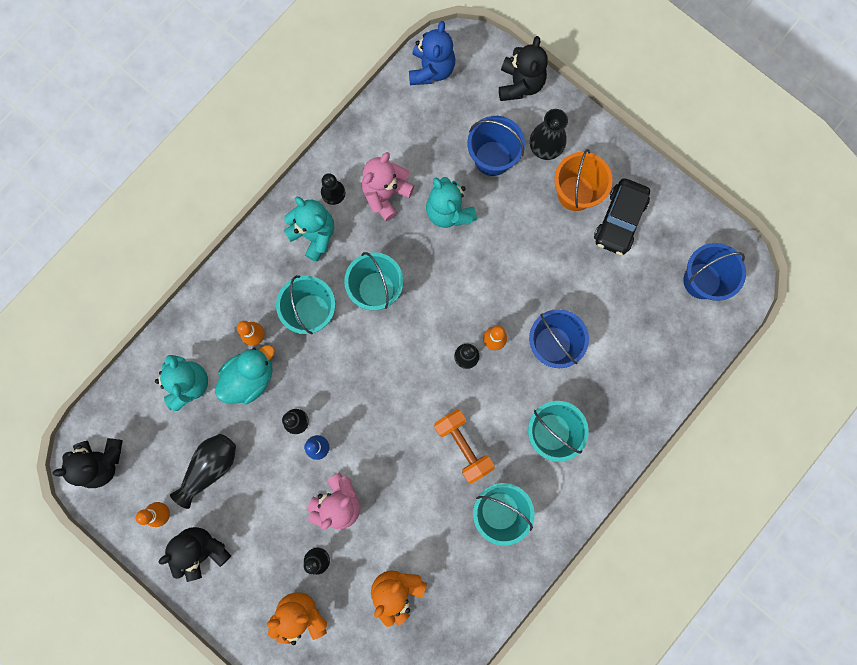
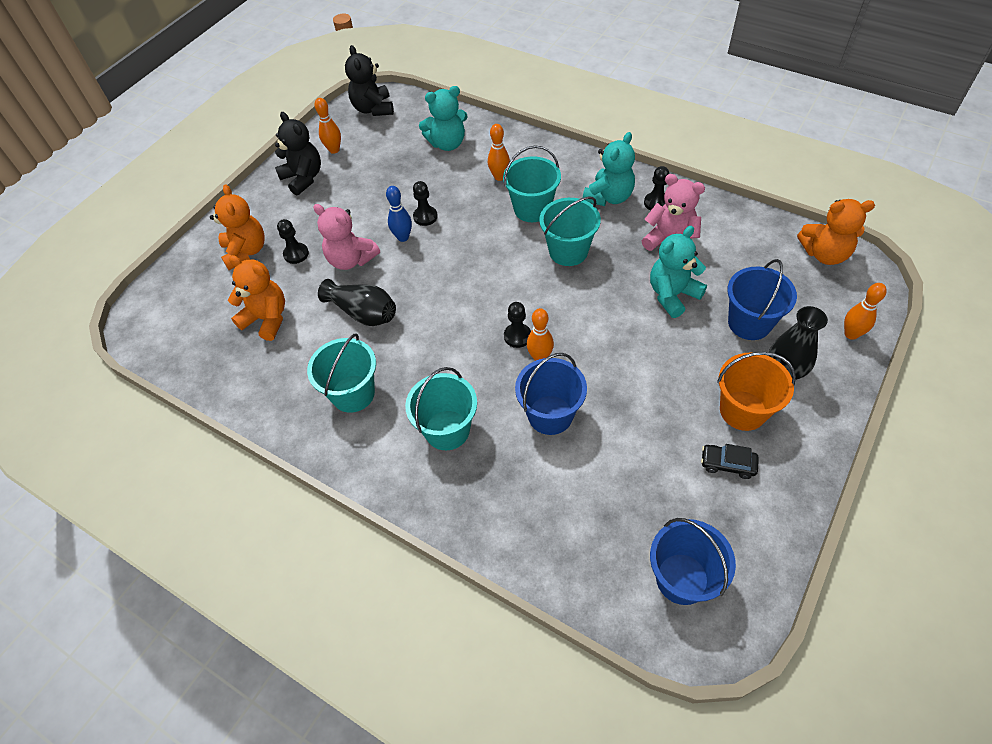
camera: 85 degrees right, 25 degrees down
black vase [170,434,236,509] -> black vase moved to [318,279,396,326]
turquoise duck [215,345,275,404] -> none
blue teddy bear [409,21,455,85] -> orange teddy bear [797,199,875,265]
orange dumbbell [434,409,495,483] -> none
black teddy bear [499,36,548,101] -> orange bowling pin [844,283,887,340]
black car [594,178,650,256] -> black car [701,444,759,479], size x0.56

